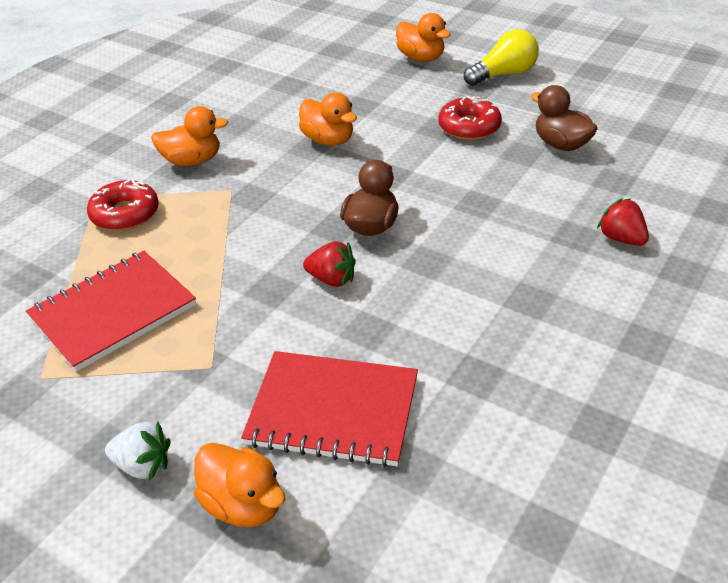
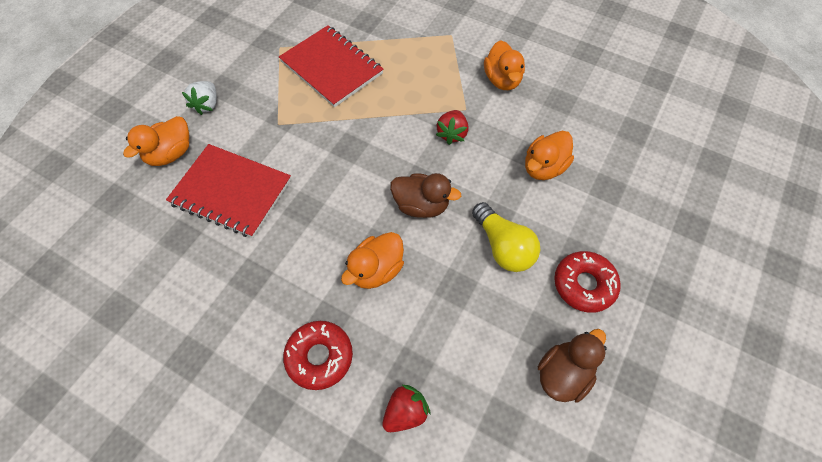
camera: 85 degrees right, 20 degrees up
red donut [87,180,159,231] -> red donut moved to [283,321,353,390]
red notebook [241,351,418,467] -> red notebook turned 75 degrees counterclockwise [166,144,291,238]
red strawberry [303,241,356,287] -> red strawberry moved to [436,110,468,145]
orange duck [396,13,451,62] -> orange duck moved to [341,232,404,289]
yellow light bulb [464,29,539,86] -> yellow light bulb moved to [472,202,540,272]

